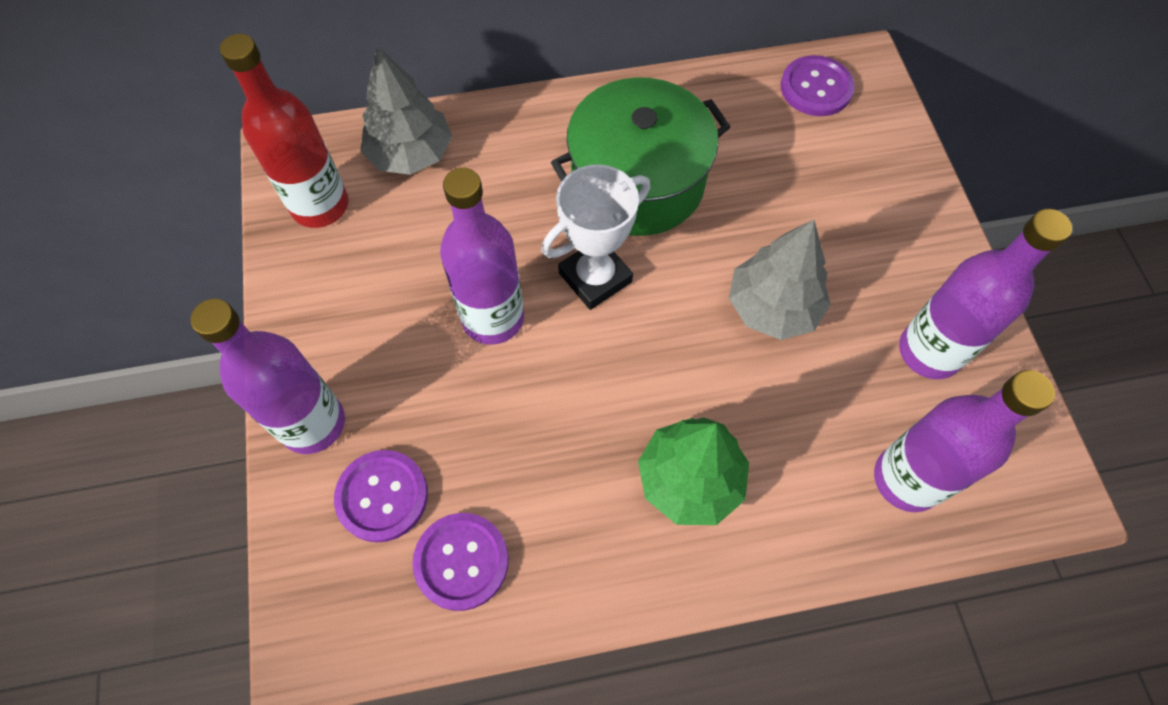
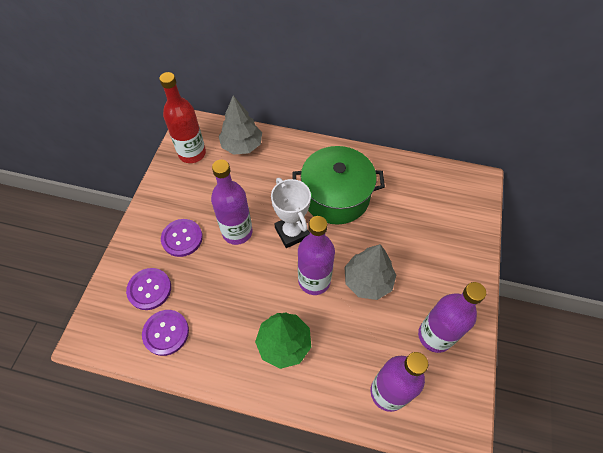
camera: 25 degrees right, 5 degrees down
purple bottle [191,299,345,454] -> purple bottle moved to [298,216,335,295]
white trophy [541,164,650,310] -> white trophy turned 75 degrees clockwise [271,178,311,248]
purple button [781,55,855,116] -> purple button moved to [161,219,203,257]

